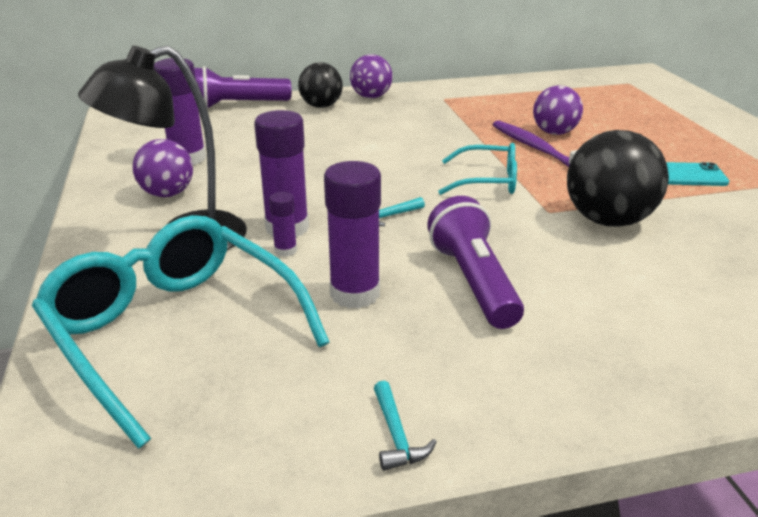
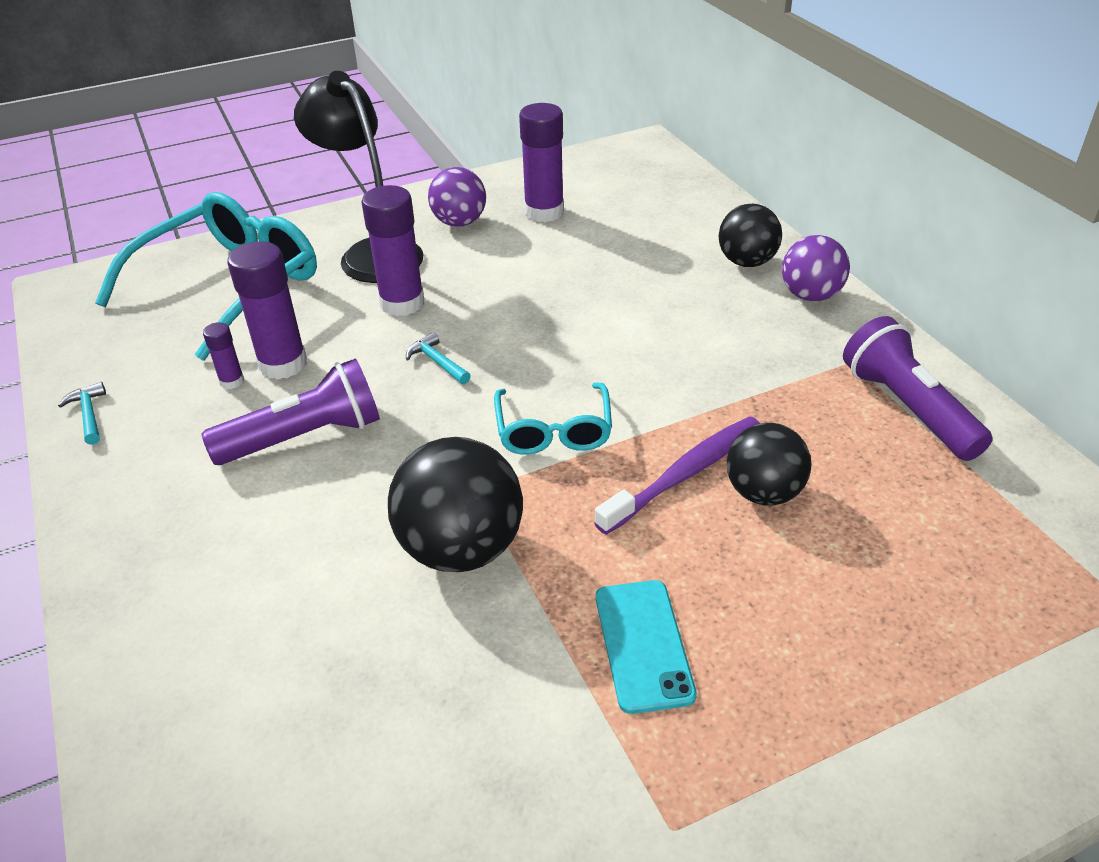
camera: 80 degrees right, 10 degrees up
purple flashlight [194,66,291,108] -> purple flashlight moved to [843,316,993,461]
purple glue stick [269,192,297,257] -> purple glue stick moved to [203,322,244,389]
turquoise hammer [374,381,436,471] -> turquoise hammer turned 90 degrees clockwise [58,382,106,445]
purple ball [533,85,583,135] -> black ball [727,423,811,506]

